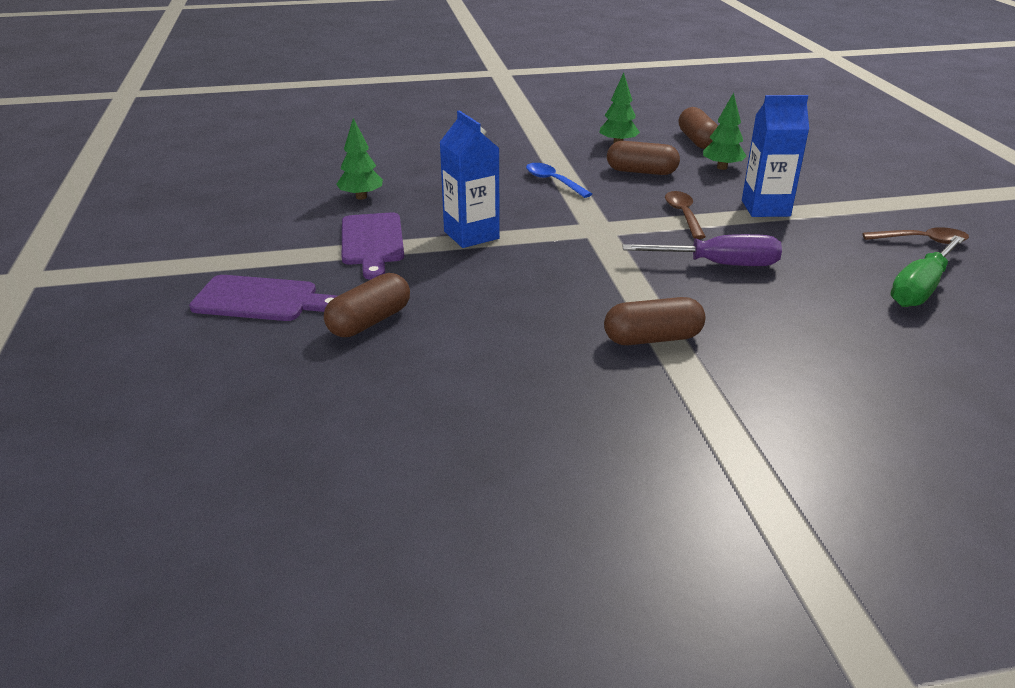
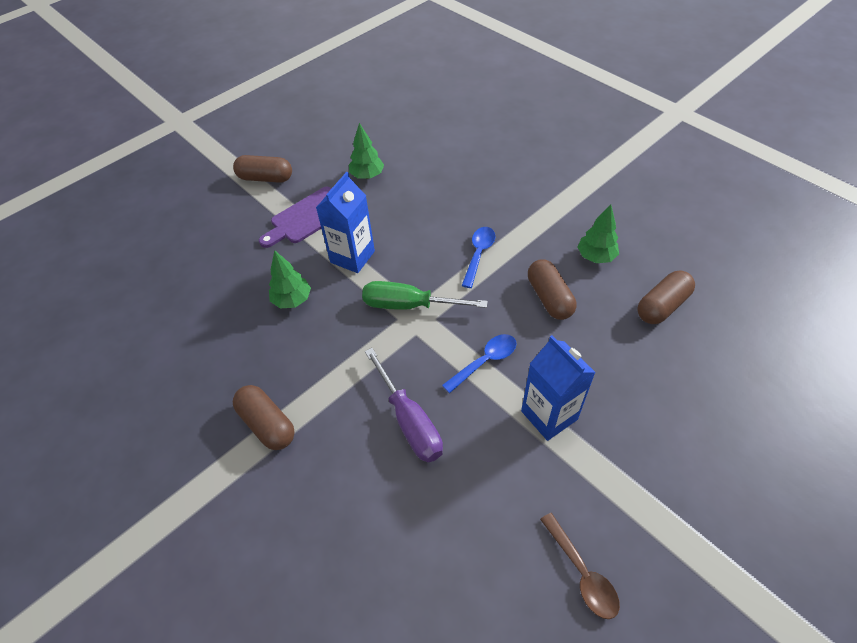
camera: 60 degrees right, 20 degrees up
purple cutting board [189,275,337,321] -> none
brown capsule [324,273,410,337] -> brown capsule moved to [233,155,292,183]
brown spoon [665,191,706,239] -> blue spoon [442,334,516,393]
green tree [703,92,746,170] -> green tree moved to [269,250,311,308]
green screwdriver [890,235,965,307] -> green screwdriver moved to [362,281,488,310]

